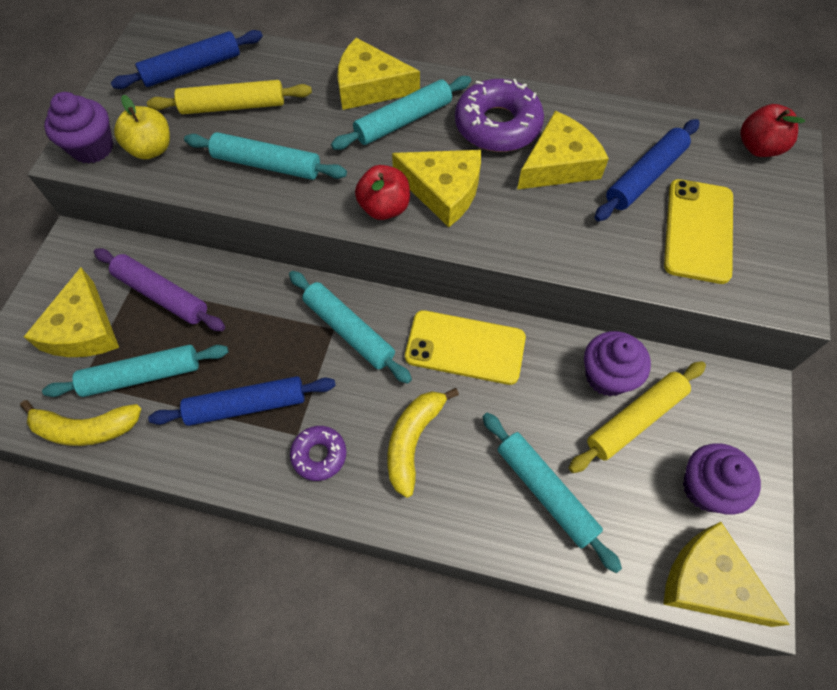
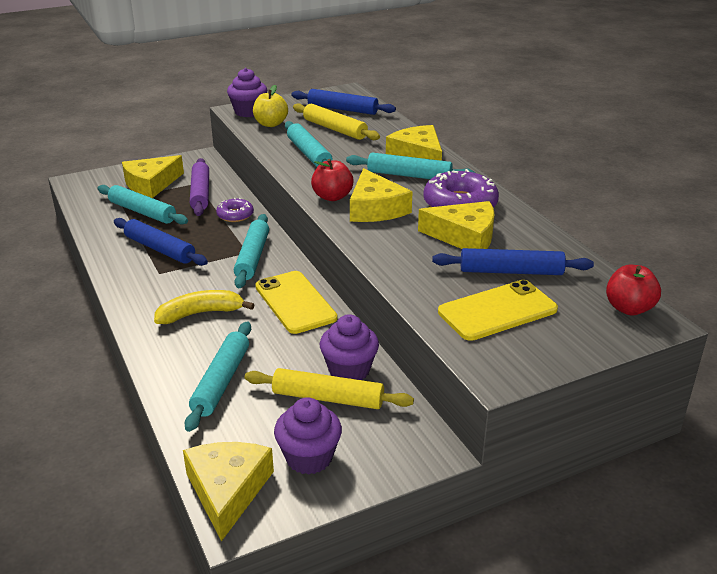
camera: 50 degrees right, 30 degrees down
yellow banana [20,400,141,446] -> none
purple donut [290,426,346,481] -> purple donut moved to [216,198,254,222]

